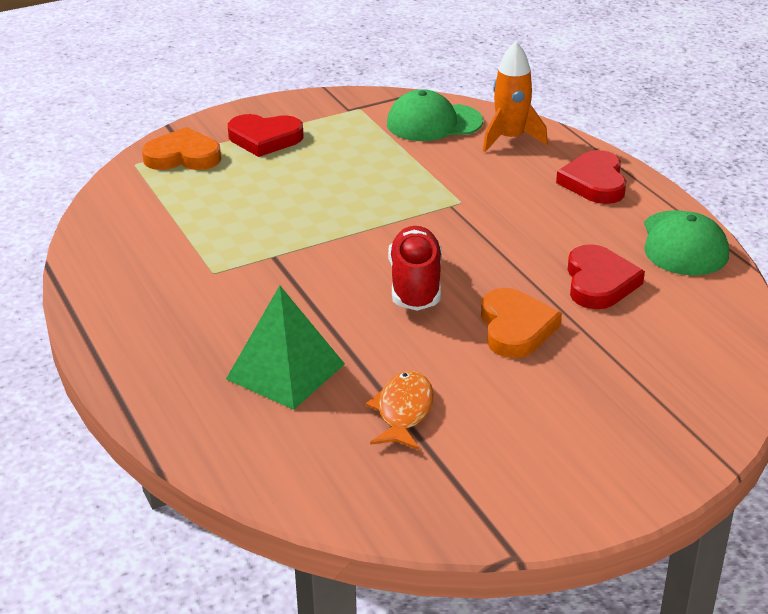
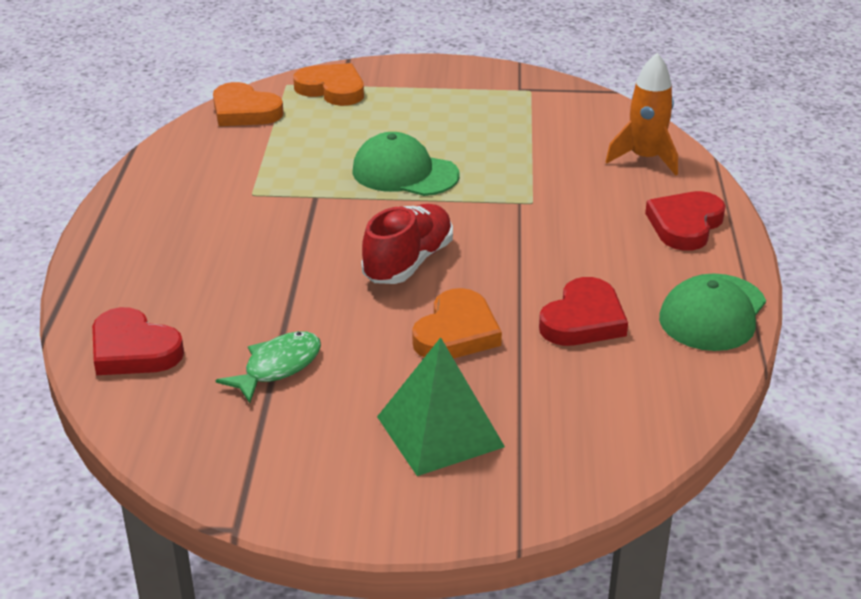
camera: 30 degrees right, 0 degrees up
green pyramid [226,285,345,410] -> green pyramid moved to [377,337,505,476]
red heart [228,114,304,157] -> red heart moved to [92,307,184,375]
orange fish [366,371,434,450] -> green fish [216,331,321,403]
green cap [387,89,483,141] -> green cap moved to [352,132,460,196]
none -> orange heart [213,82,284,126]

